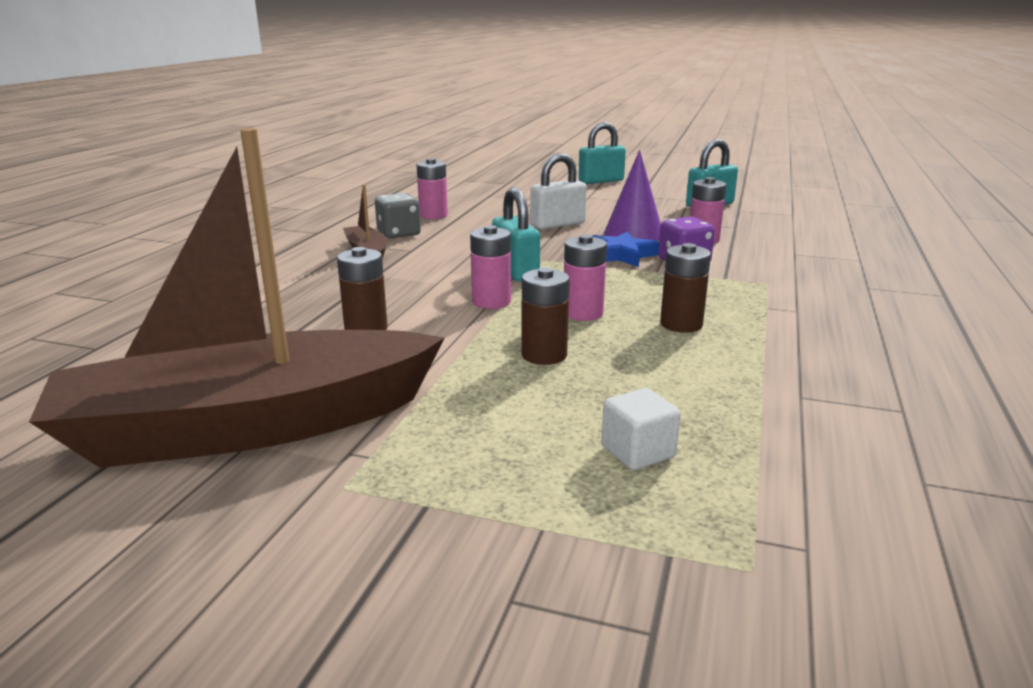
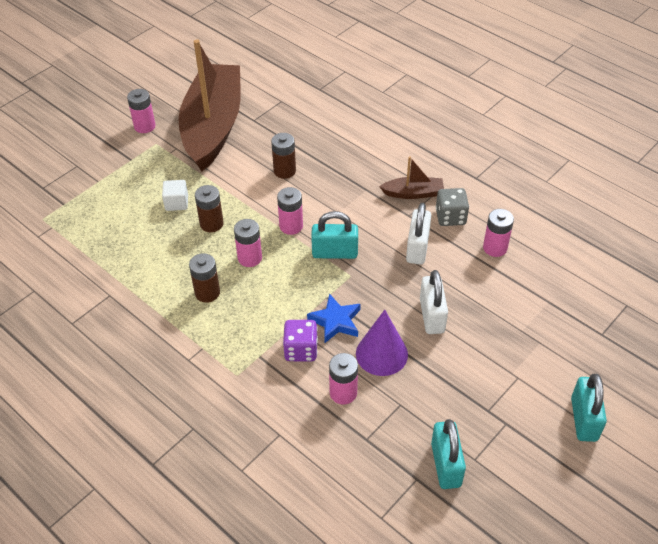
camera: 115 degrees right, 25 degrees up
white cube [601,388,680,470] -> white cube moved to [162,180,188,211]
none -> pink battery [127,89,156,133]
none -> white padlock [406,203,431,265]

